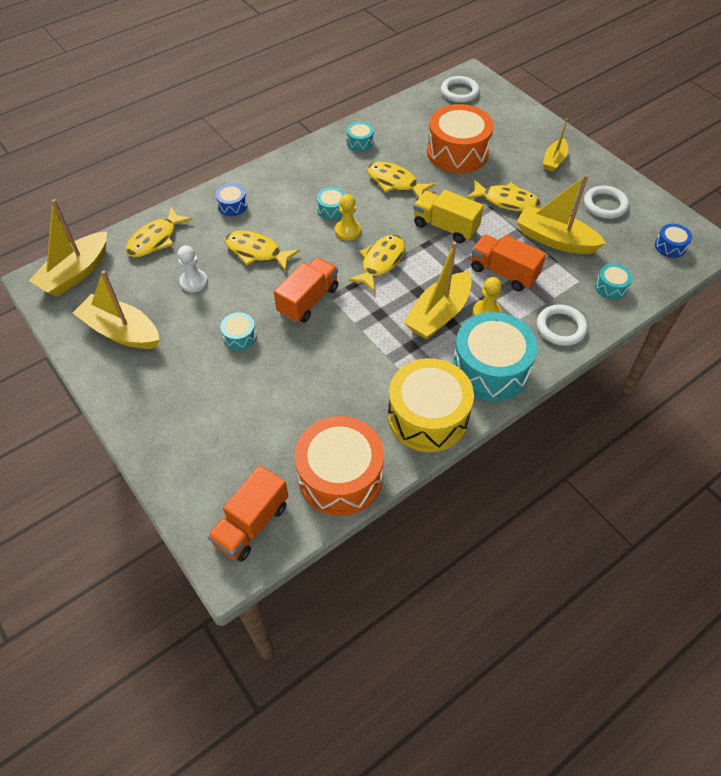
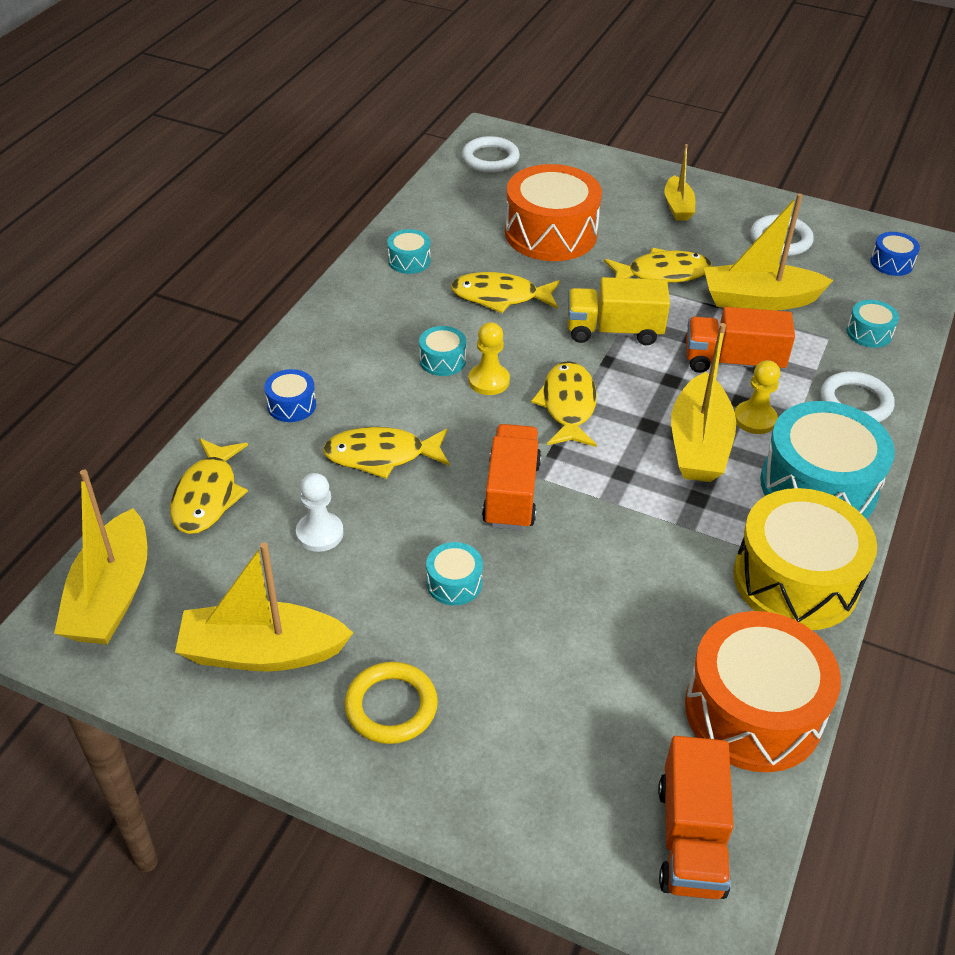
camera: 30 degrees left, 10 degrees down
none -> yellow ring [345,662,438,744]

